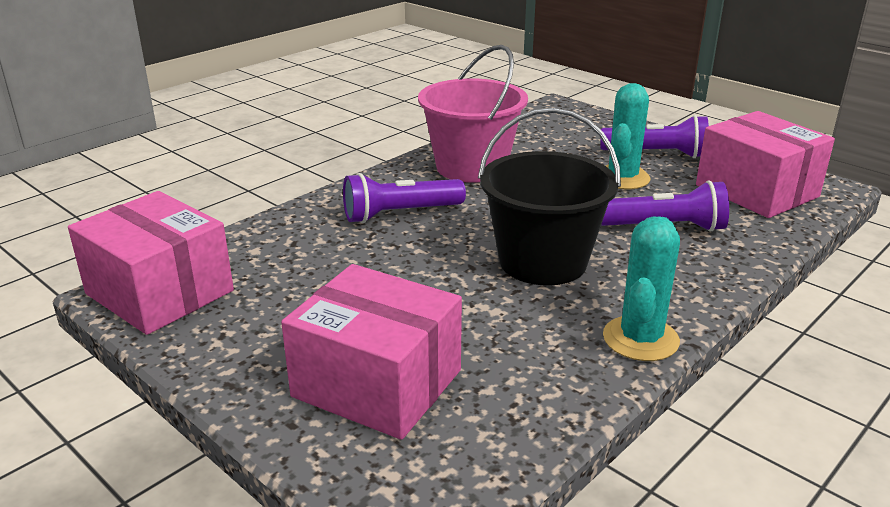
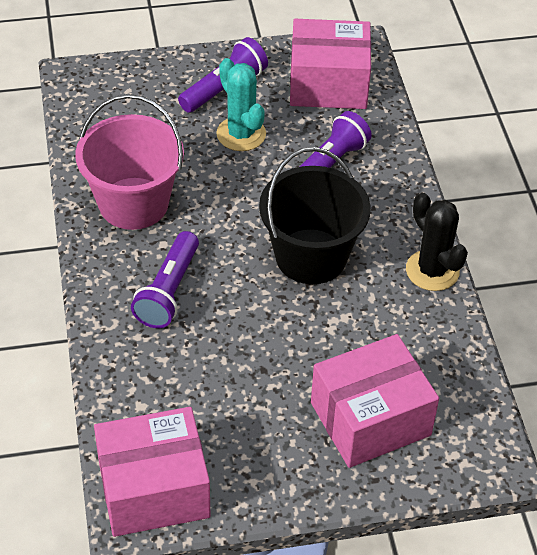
camera: 55 degrees left, 20 degrees up
turquoise cactus [603,217,680,361] -> black cactus [406,193,468,291]

